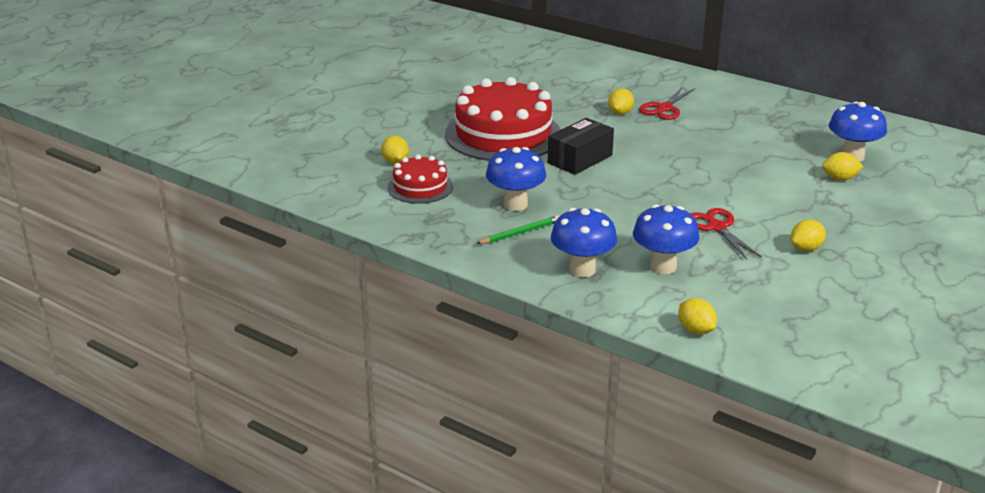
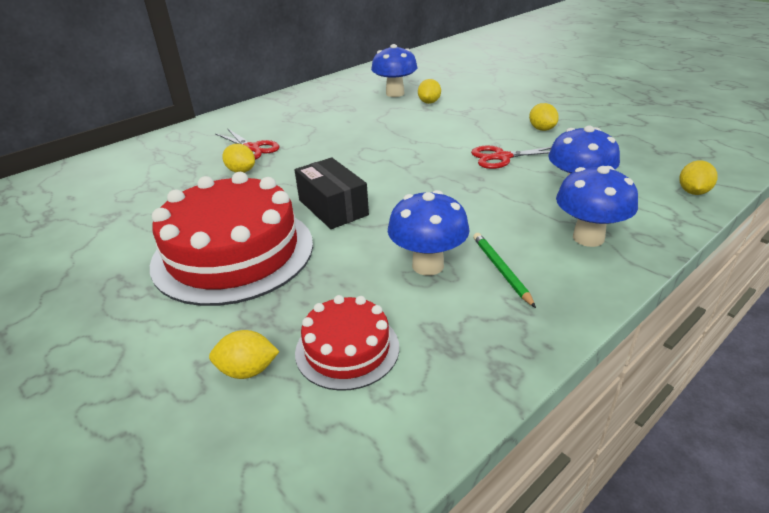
camera: 75 degrees left, 5 degrees up
yellow lemon [678,298,717,335] -> yellow lemon turned 45 degrees counterclockwise [679,160,718,195]

